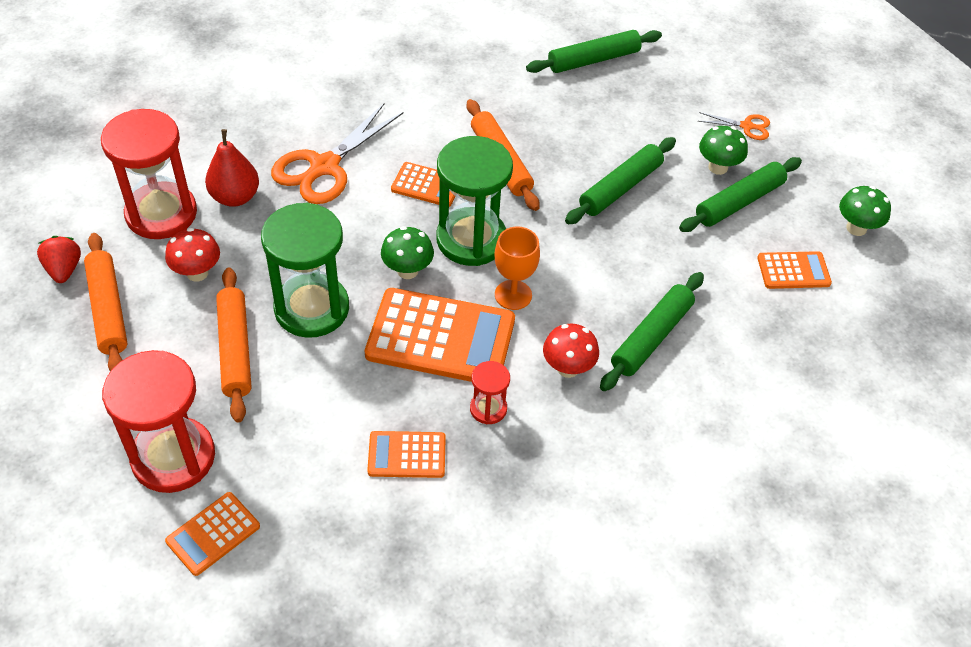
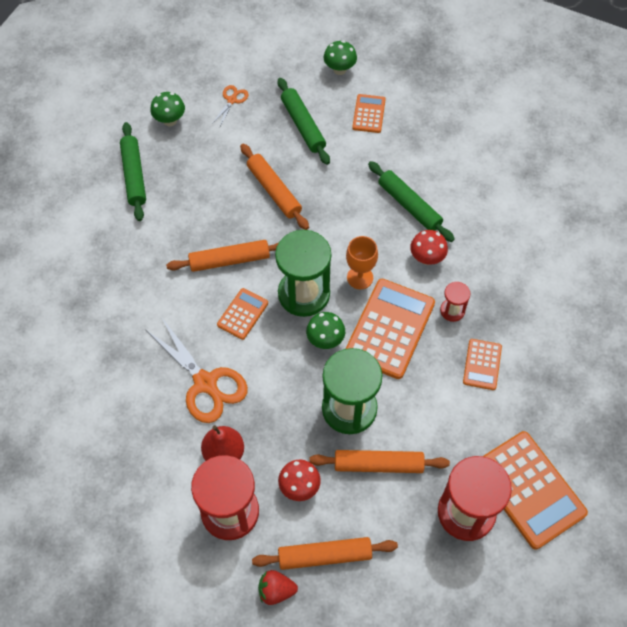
camera: 75 degrees left, 10 degrees up
orange calculator [165,492,260,576] -> orange calculator [483,431,588,549], size x1.93
green rolling pin [565,137,676,224] -> orange rolling pin [240,144,309,230]
green mushroom [699,126,748,175] -> green mushroom moved to [150,92,185,126]

